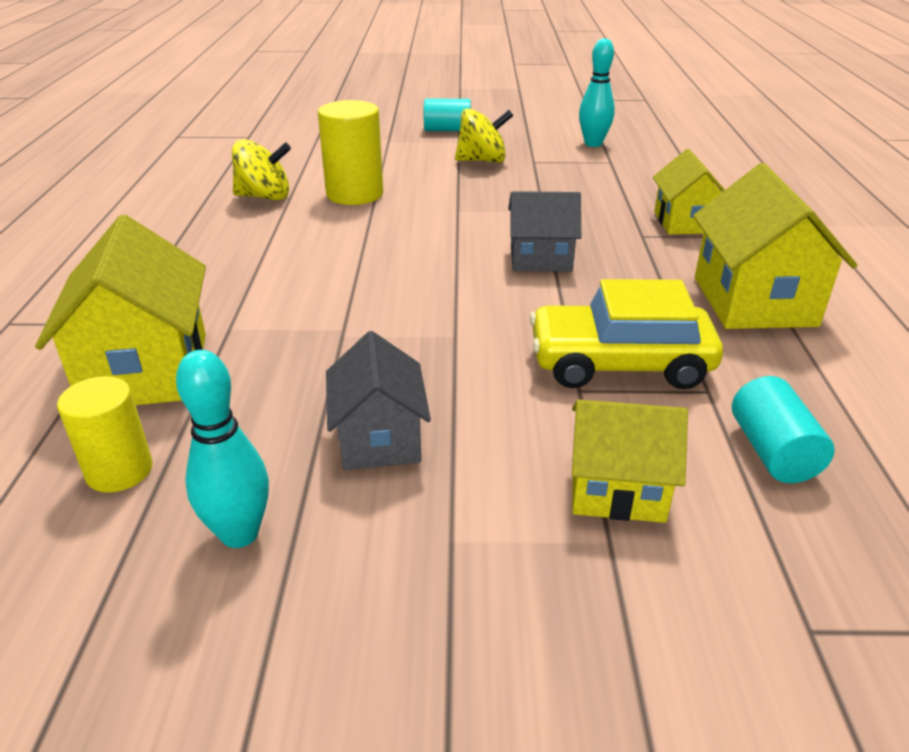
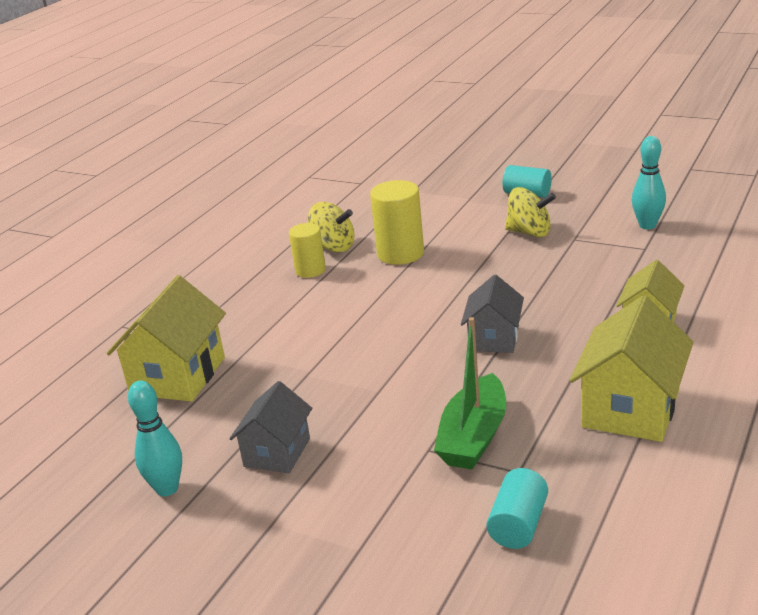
camera: 30 degrees right, 5 degrees down
yellow cylinder [57,376,153,493] -> yellow cylinder moved to [289,223,326,278]
grey house [508,191,581,272] -> grey house turned 75 degrees clockwise [461,275,524,353]
yellow car [529,279,723,389] -> green boat [434,317,506,470]
yellow house [572,399,688,523] -> none

